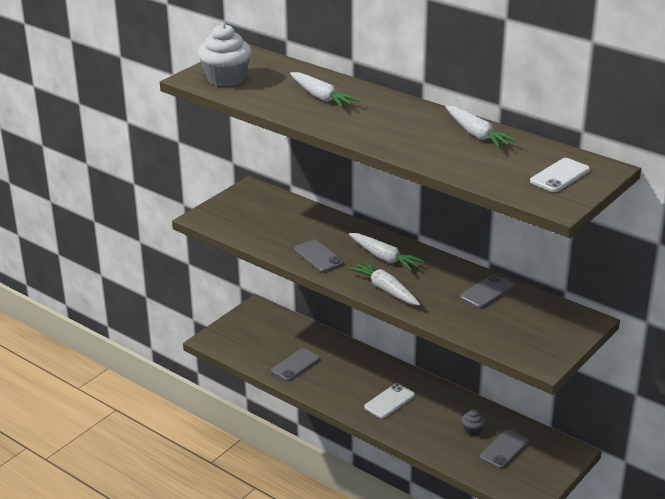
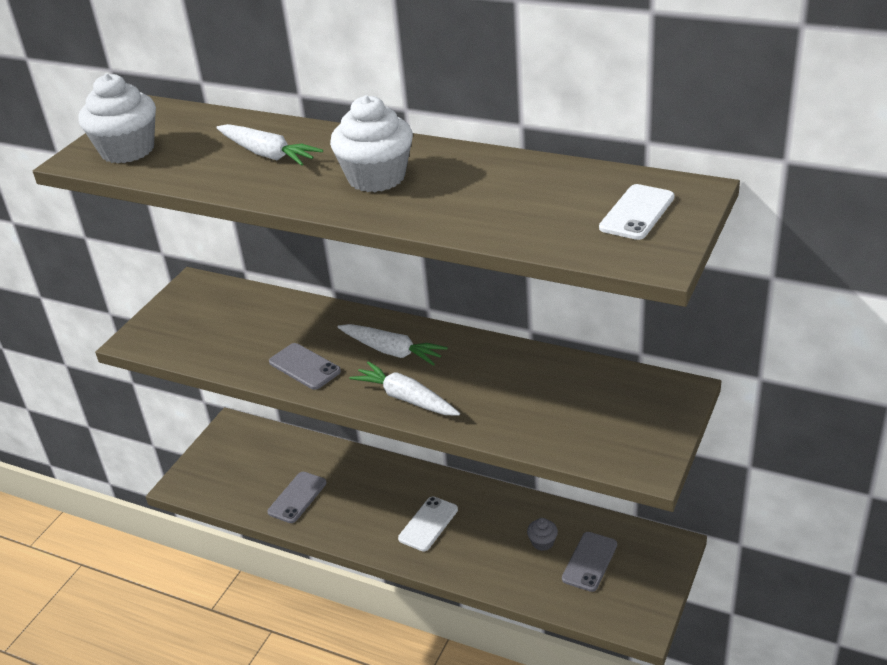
camera: 10 degrees left, 5 degrees up
white carrot [446,106,518,148] -> none
grey phone [460,274,515,309] -> none
none -> white cupcake [330,95,413,192]

